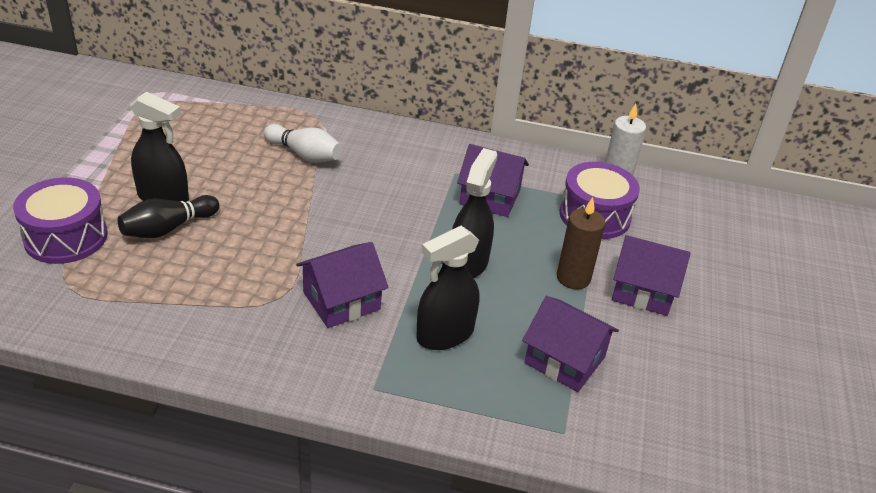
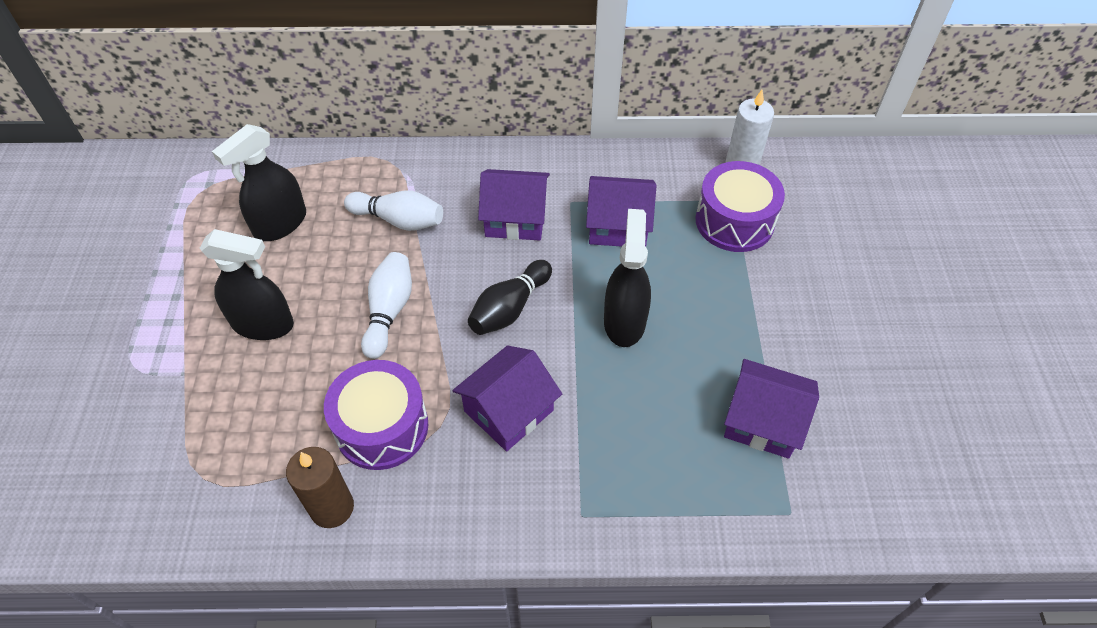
camera: 10 degrees left, 15 degrees up
purple drum [13,178,108,264] -> purple drum moved to [324,360,428,470]
black bowling pin [118,195,219,238] -> black bowling pin moved to [468,260,552,335]
black spray bottle [416,226,480,350] -> black spray bottle moved to [212,124,306,241]
brown candle [557,197,606,289] -> brown candle moved to [286,447,354,528]
purple house [612,235,691,316] -> purple house moved to [478,169,550,240]
none -> white bowling pin [361,252,412,359]

